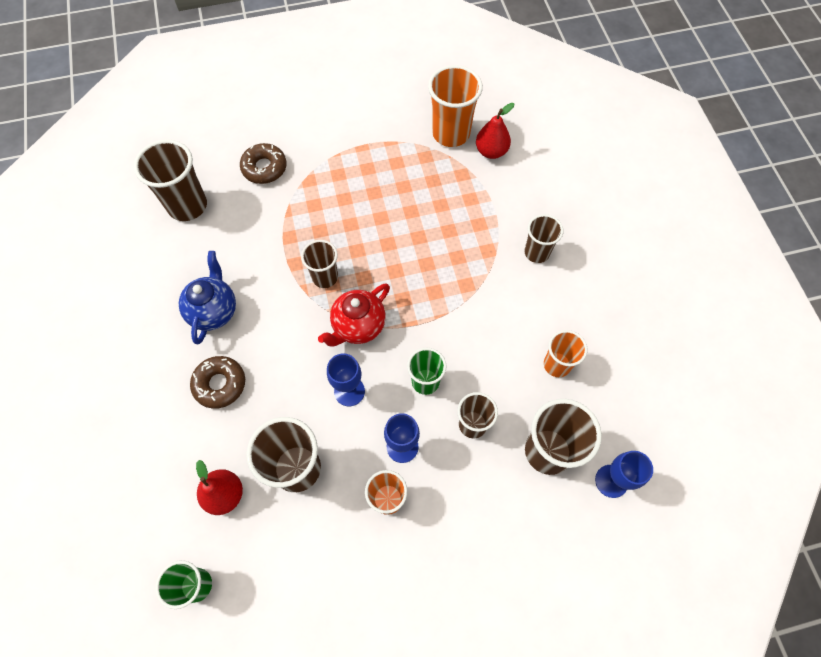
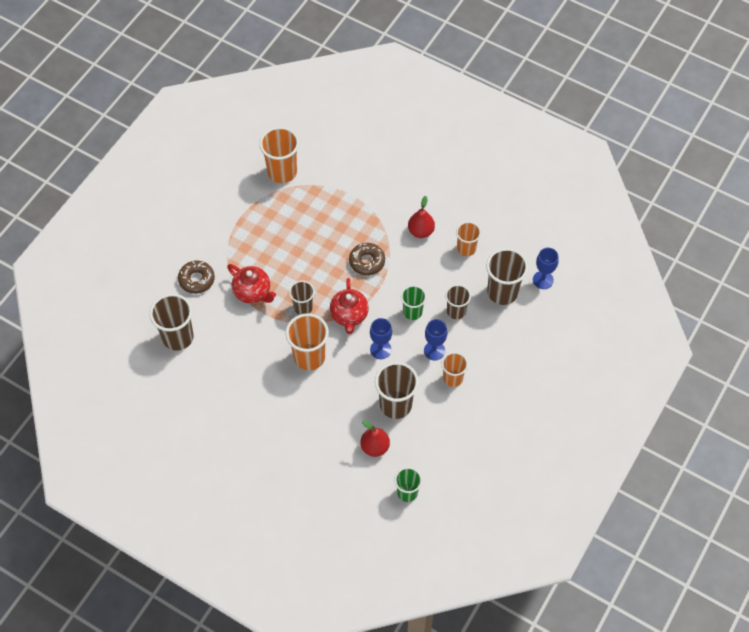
camera: 45 degrees left, 5 degrees down
blue teapot [179,251,236,344] -> none
brown donut [190,356,245,409] -> brown donut moved to [349,243,385,276]
red pear [476,103,514,159] -> red pear moved to [408,196,435,238]
brown cup [524,214,563,263] -> none
none -> red teapot [227,264,276,304]
none -> orange cup [286,313,329,370]

